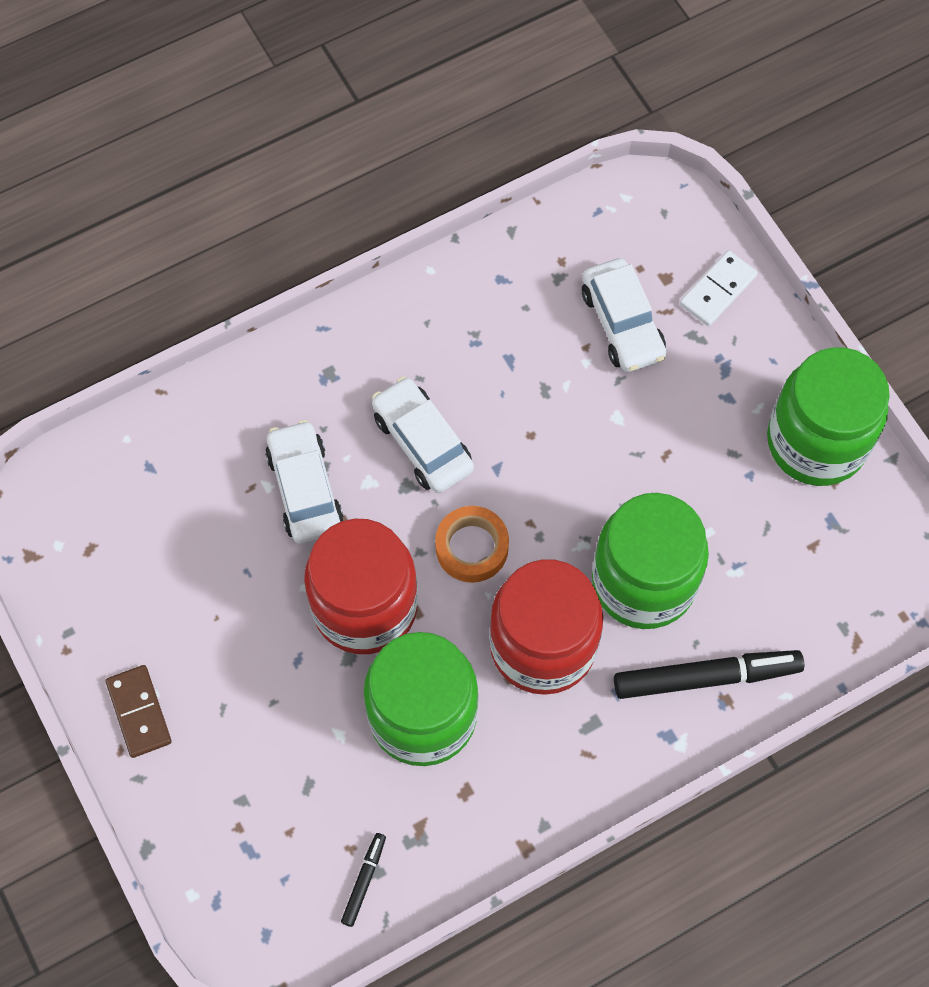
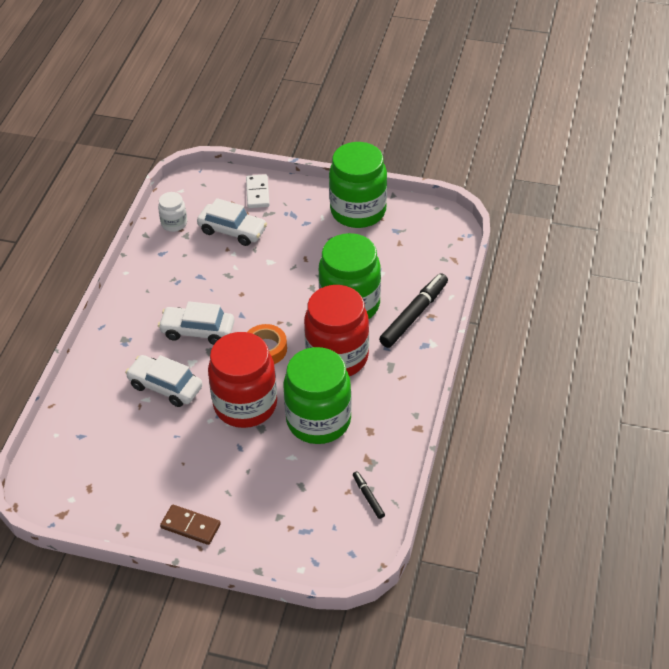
camera: 45 degrees left, 20 degrees down
none -> white jar [158,192,187,232]

